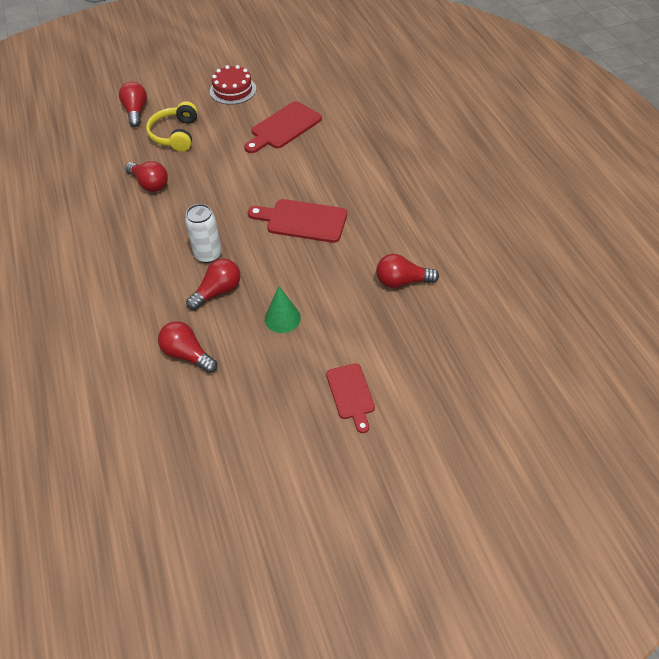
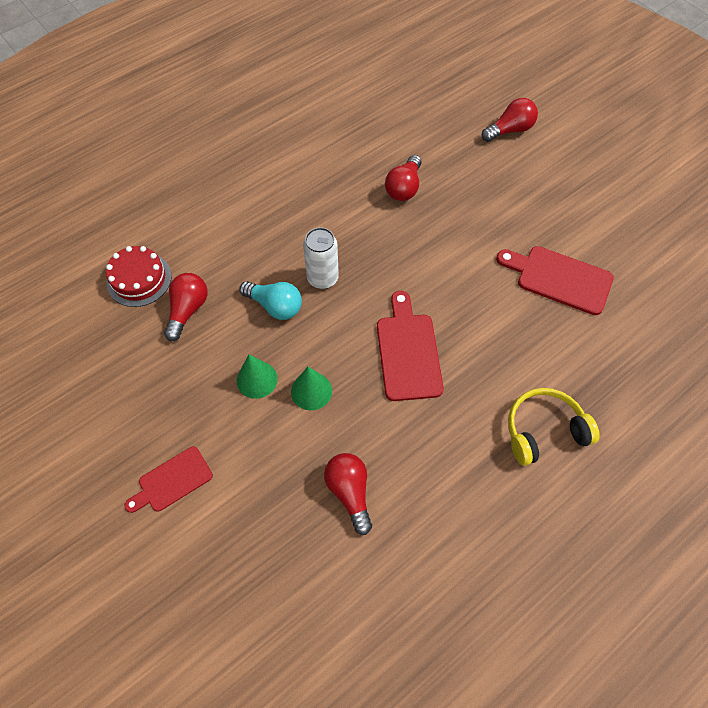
camera: 70 degrees right, 10 degrees up
yellow headphones [146,101,198,152] -> yellow headphones moved to [508,388,600,466]
red light bulb [186,258,241,310] -> turquoise light bulb [239,281,302,320]
red cake [210,65,256,105] -> red cake moved to [106,246,172,307]
none -> green cone [291,367,332,410]

